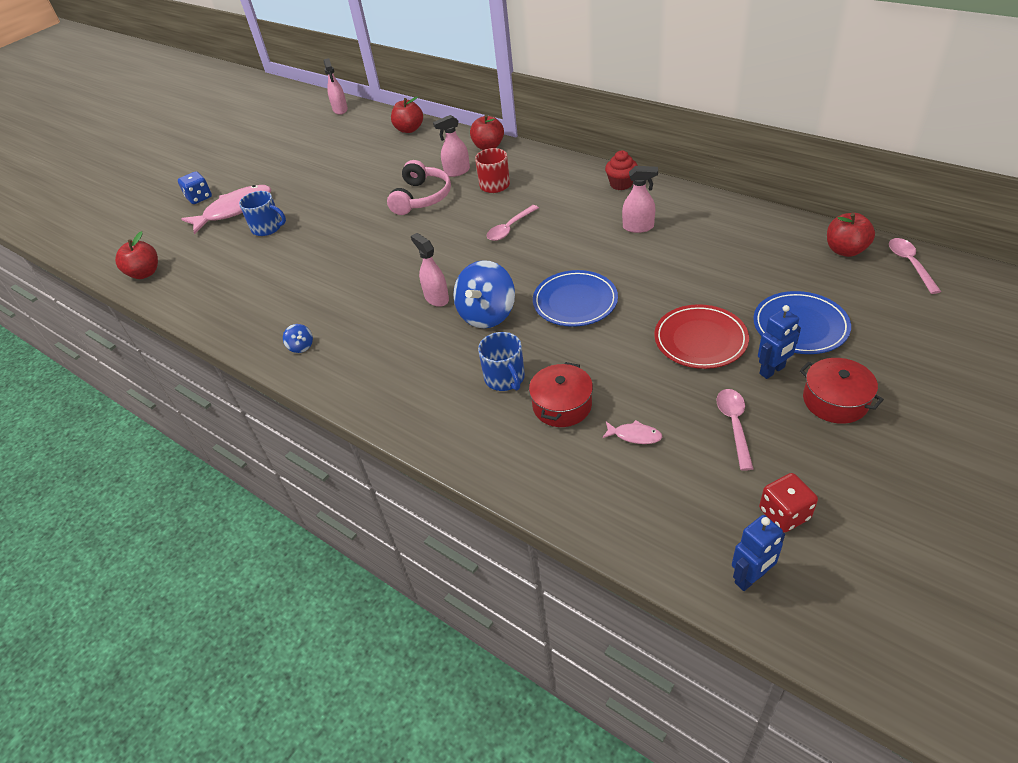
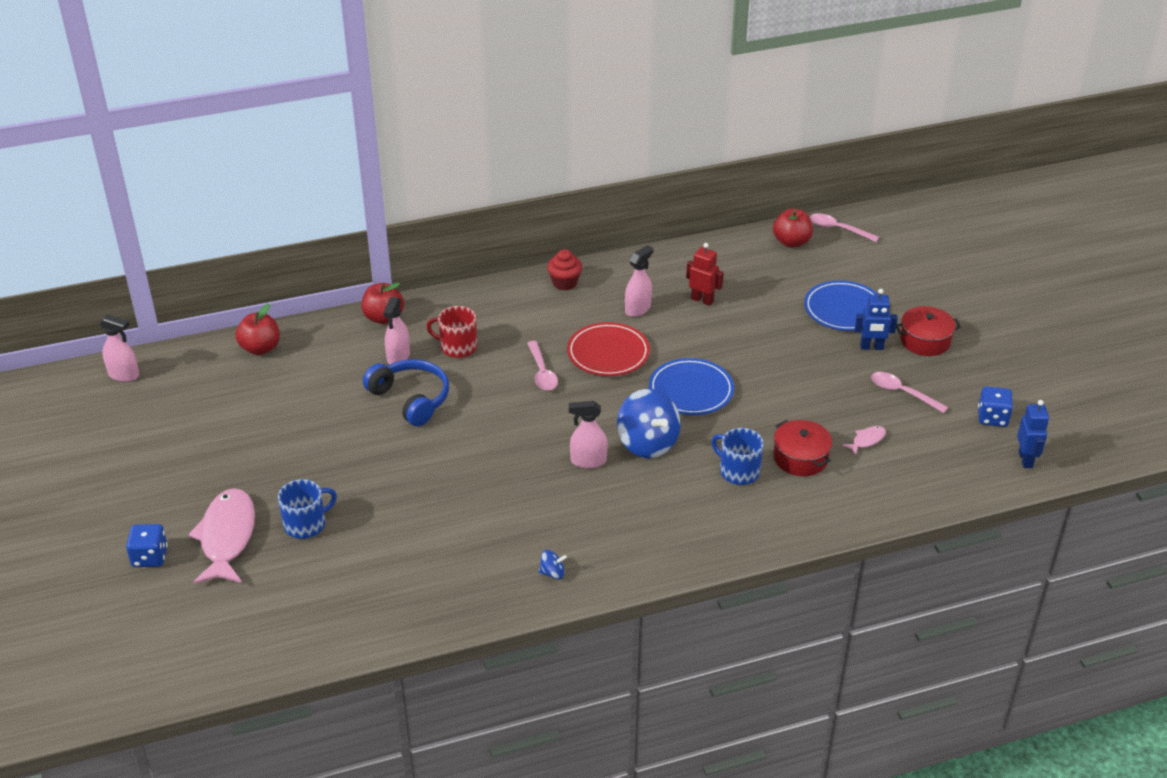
camera: 60 degrees left, 5 degrees down
red apple [115,231,158,279] -> none
pink headphones [387,160,451,215] -> blue headphones [363,359,449,426]
blue mug [478,332,525,391] -> blue mug turned 150 degrees counterclockwise [711,428,764,485]
red plate [654,304,749,369] -> red plate moved to [567,322,650,376]
blue robot [758,305,801,379] -> blue robot turned 90 degrees clockwise [855,289,898,350]
red dice [759,473,818,533] -> blue dice [978,386,1013,427]
none -> red robot [686,243,724,306]

